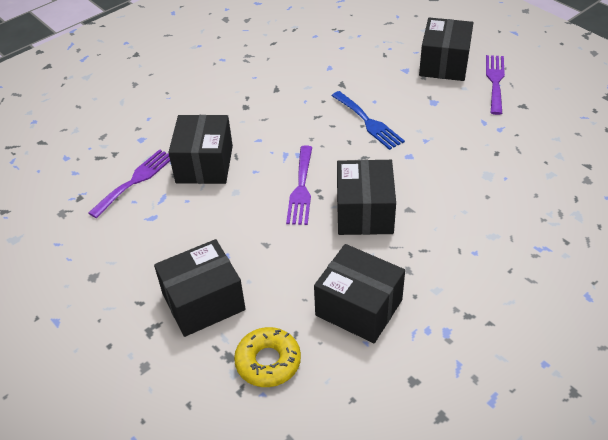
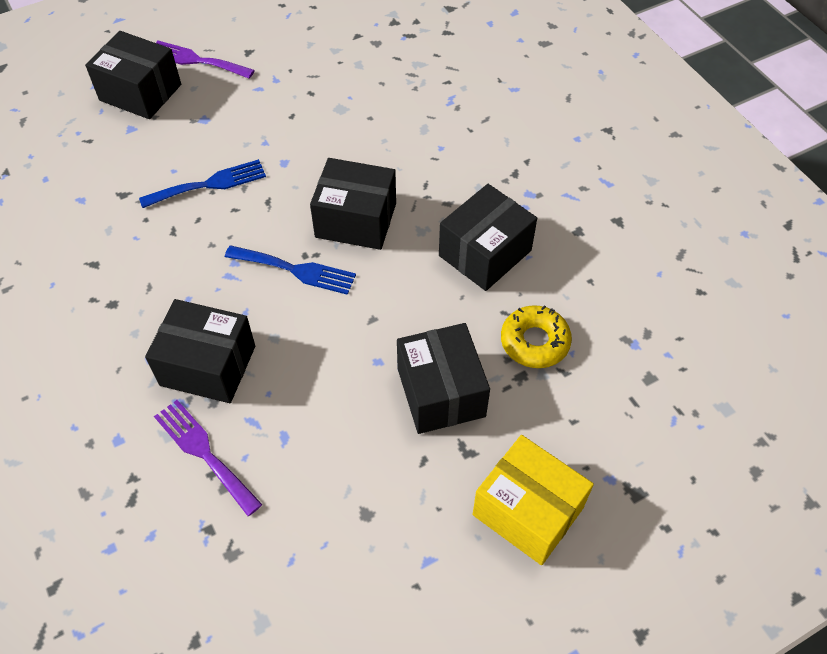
camera: 80 degrees left, 10 degrees up
purple fork [286,146,312,225] -> blue fork [225,245,356,295]
none -> yellow box [473,435,594,565]

